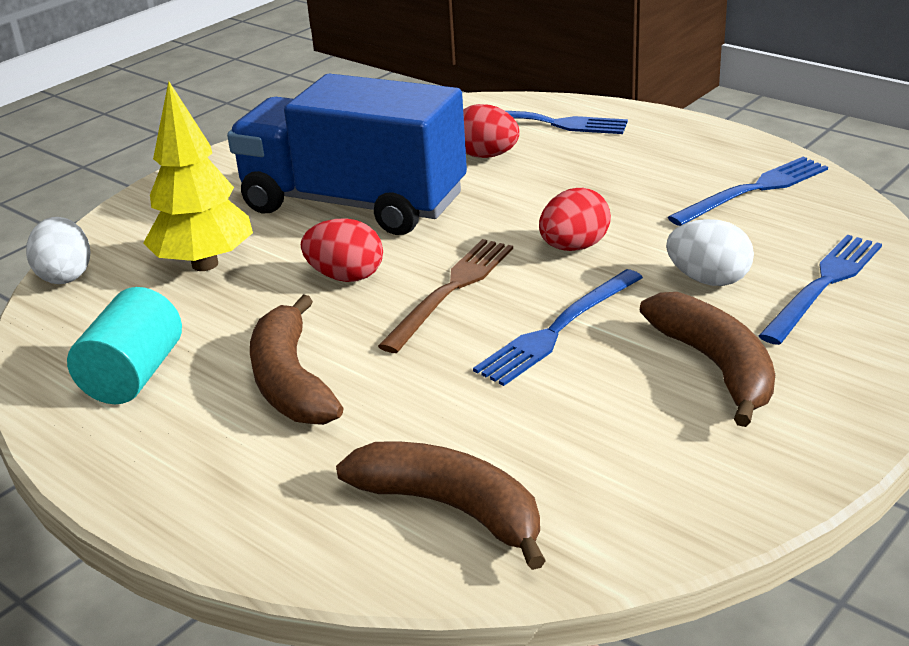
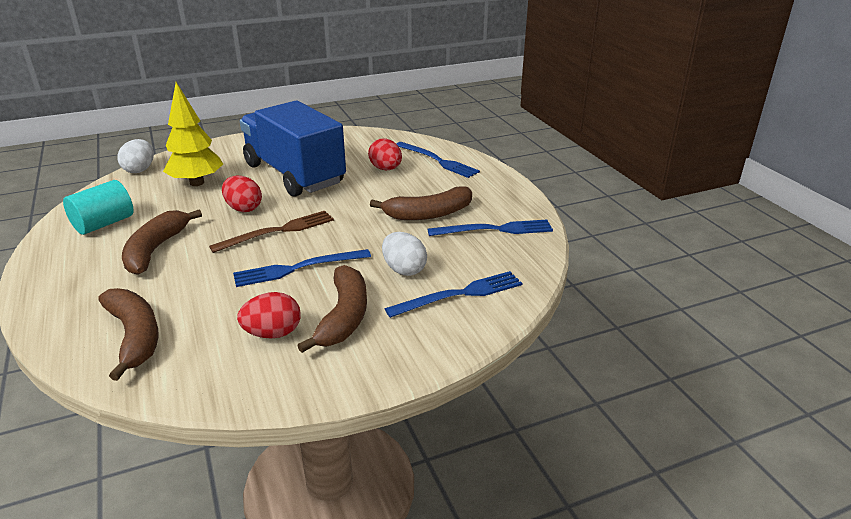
camera: 25 degrees right, 0 degrees up
red egg [539,188,611,251] -> red egg moved to [237,292,301,338]
none -> brown banana [370,186,472,220]

